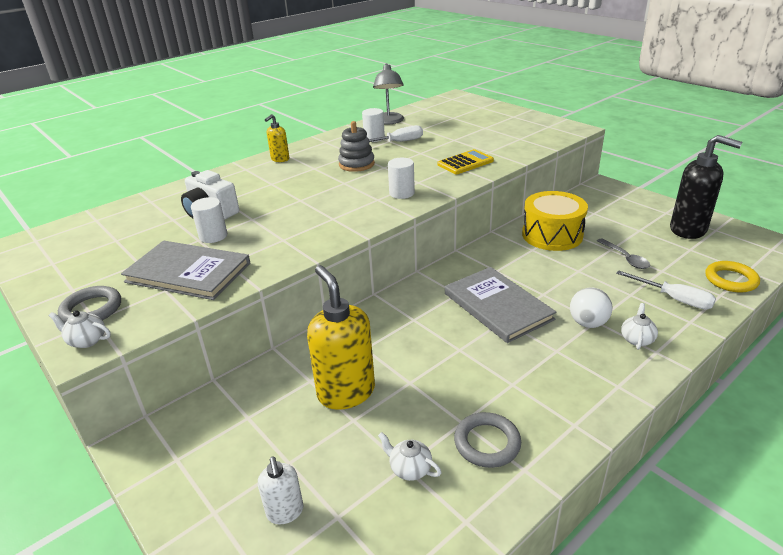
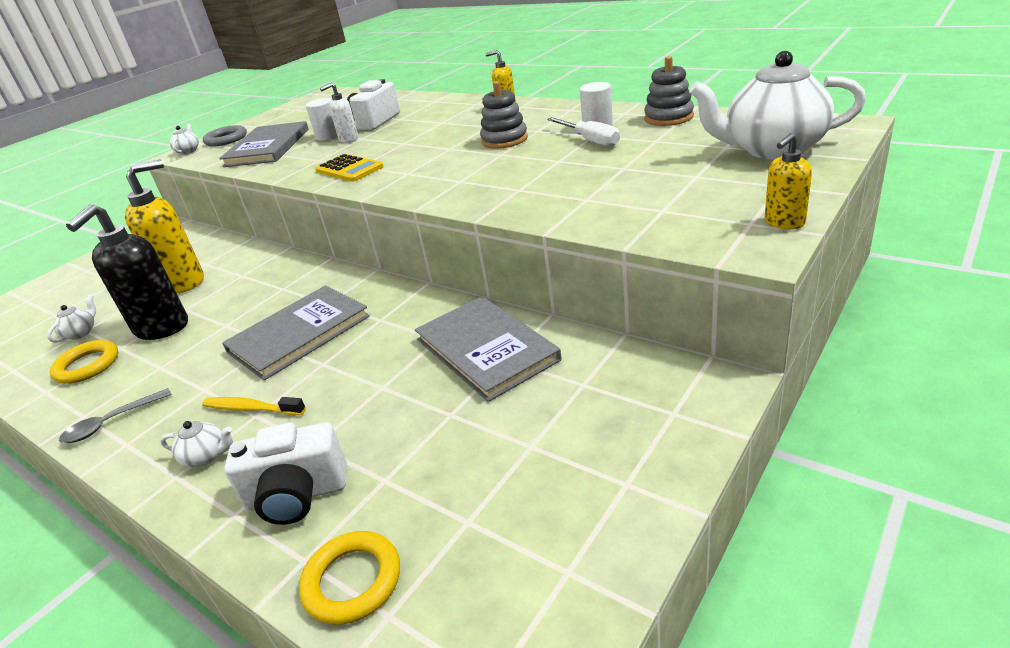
camera: 80 degrees right, 0 degrees up
white soap dispenser [258,457,303,525] -> white soap dispenser moved to [320,83,358,143]
grey lamp [373,63,404,125] -> grey stacking toy [644,56,694,126]
white cylinder [388,158,415,199] -> none
yellow calculator [437,149,494,174] -> yellow calculator moved to [315,154,383,182]
grey ring [454,412,521,468] -> yellow ring [50,340,118,384]
yellow drum [522,191,588,251] -> grey book [415,296,561,402]
white ball [570,287,612,328] -> yellow toothbrush [202,397,306,415]
grey spoon [597,238,650,269] -> grey spoon moved to [59,388,172,443]
white screwdriver [616,270,716,310] -> white camera [224,422,347,525]
black soap dispenser [670,135,742,239] -> black soap dispenser moved to [66,204,188,340]
none -> white teapot [689,51,866,159]
none -> yellow soap dispenser [765,133,812,230]

